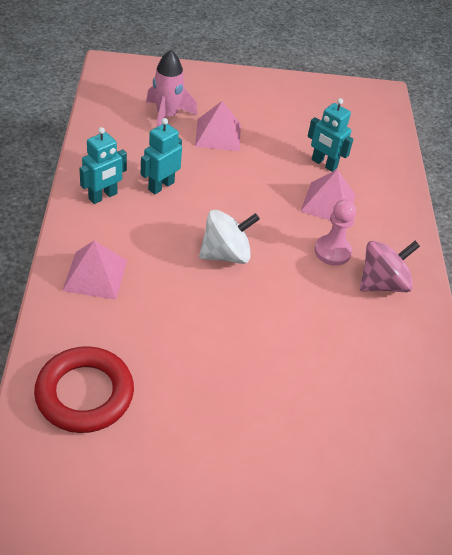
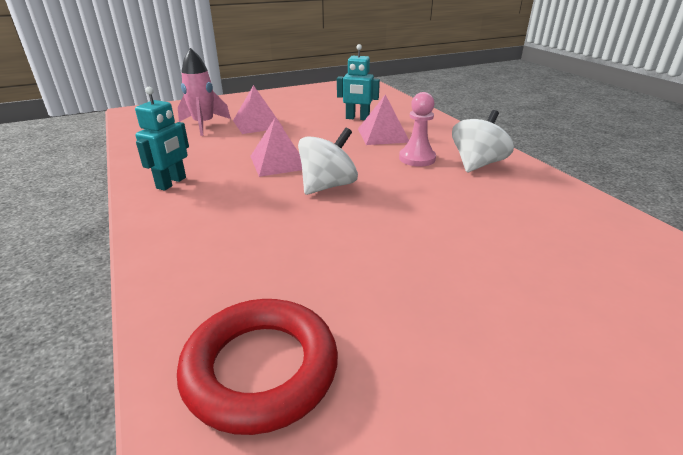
camera: 20 degrees left, 15 degrees down
pink pyramid [62,241,127,300] -> pink pyramid moved to [250,117,302,177]
turquoise robot [141,118,182,194] -> none
pink spinning top [360,241,420,292] -> white spinning top [452,110,514,172]

